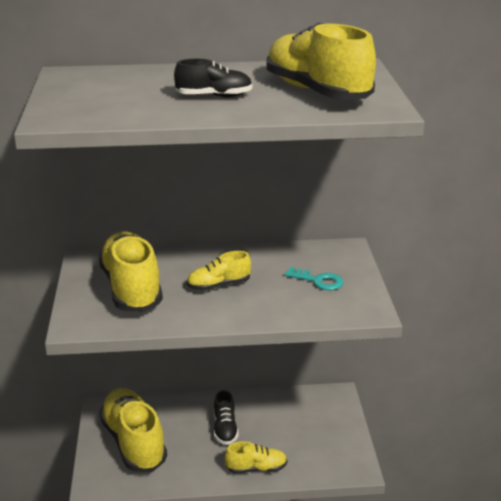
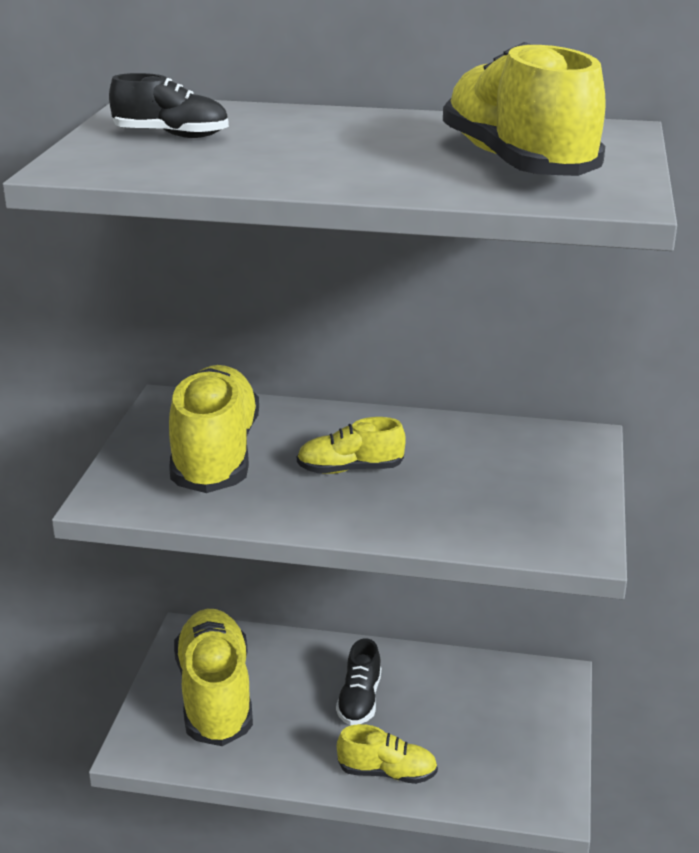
camera: 15 degrees right, 0 degrees up
black shoe [174,59,252,97] -> black shoe moved to [109,73,229,138]
turquoise key [285,267,343,290] -> none

